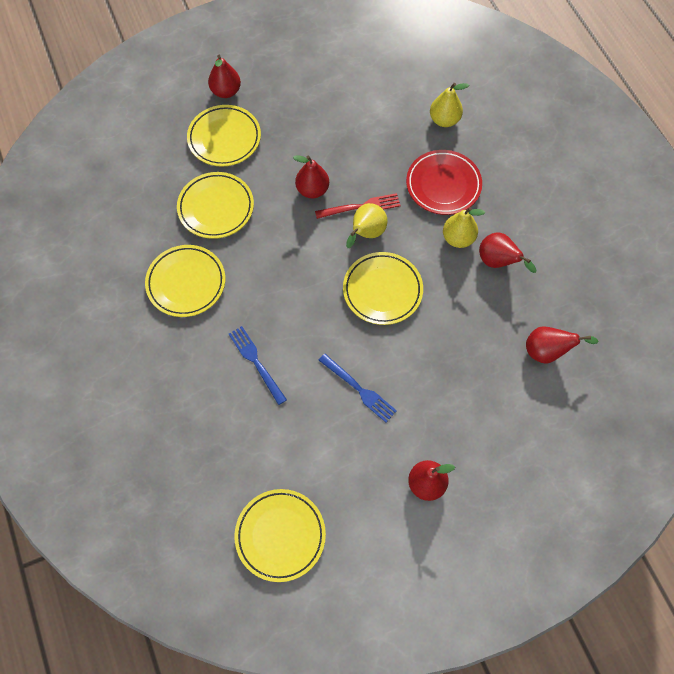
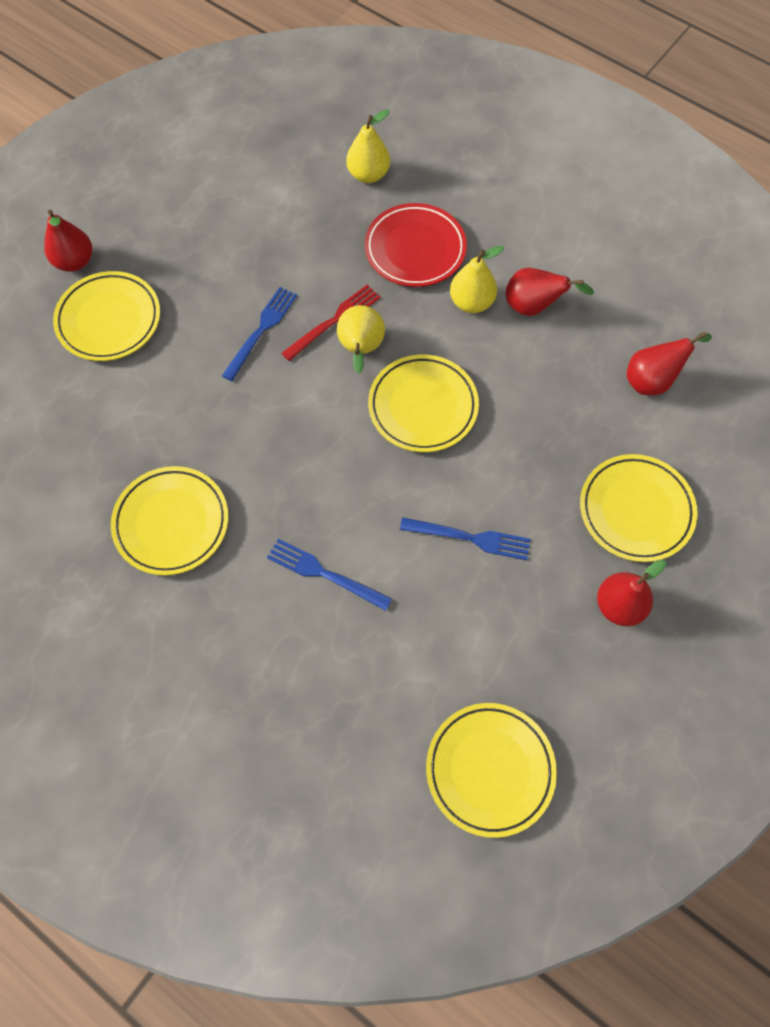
camera: 30 degrees left, 0 degrees up
yellow plate [177,172,254,239] -> yellow plate moved to [580,454,698,562]
red pear [293,155,329,198] -> blue fork [222,287,297,381]

